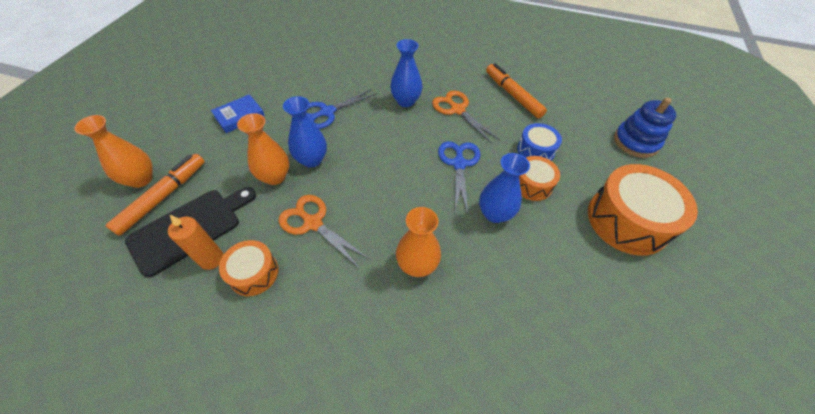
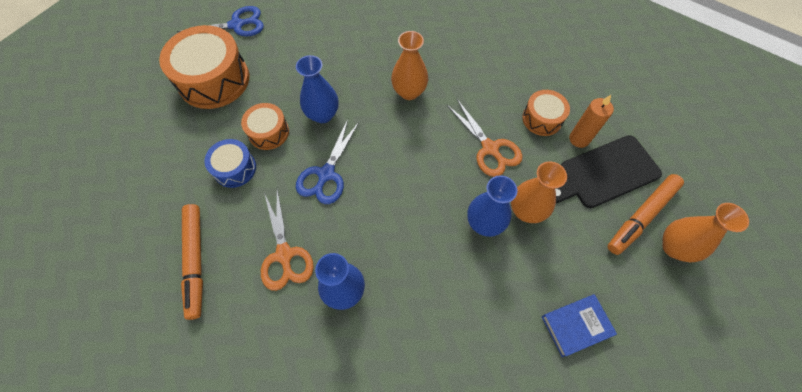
camera: 160 degrees left, 10 degrees up
blue scissors [306,89,378,129] -> blue scissors moved to [177,6,264,37]
blue stacking toy [614,98,677,158] -> none

